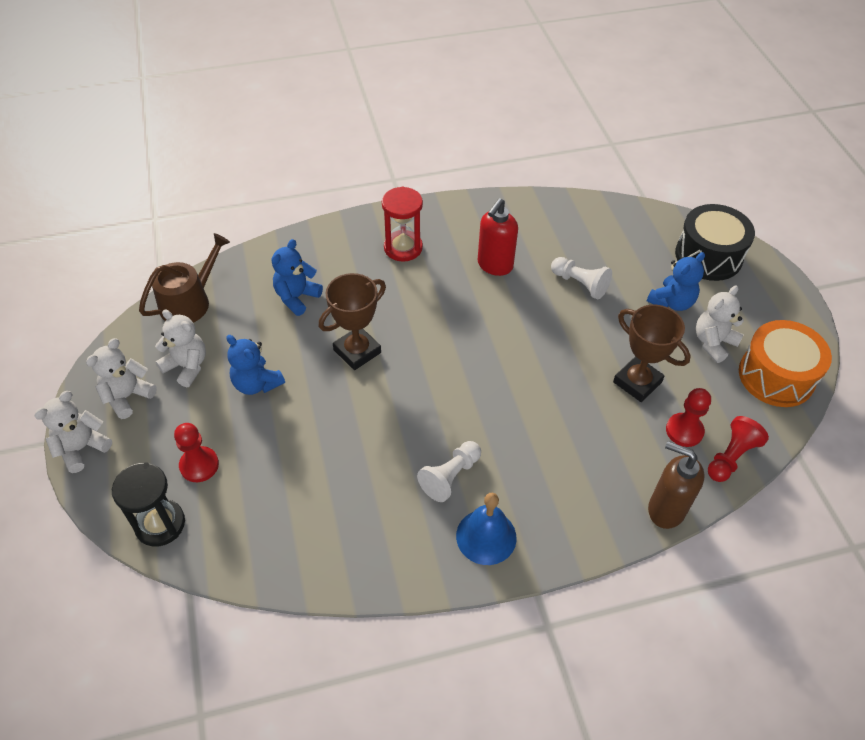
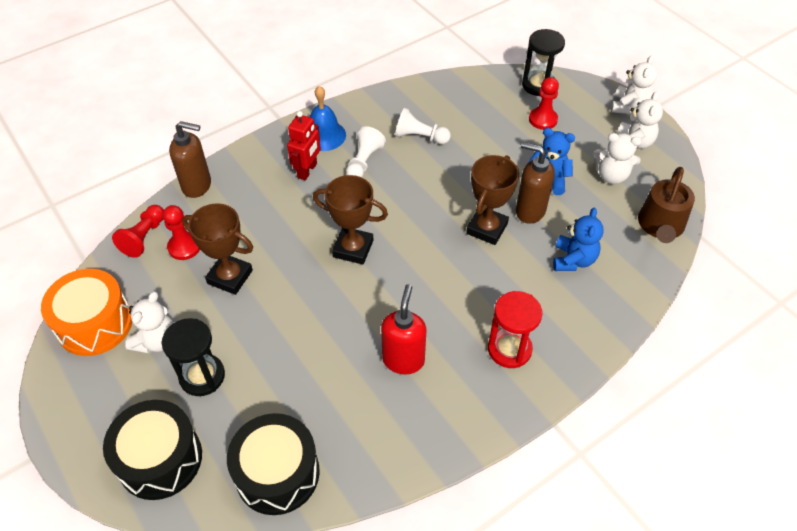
camera: 160 degrees right, 0 degrees up
white pawn [551,257,612,299] -> white pawn moved to [395,108,451,144]
blue teddy bear [647,252,705,311] -> black hourglass [161,318,225,396]
none -> black drum [227,413,320,515]
none -> red robot [287,111,321,180]
none -> brown trophy [313,175,388,265]
none -> brown soap dispenser [516,142,555,224]

